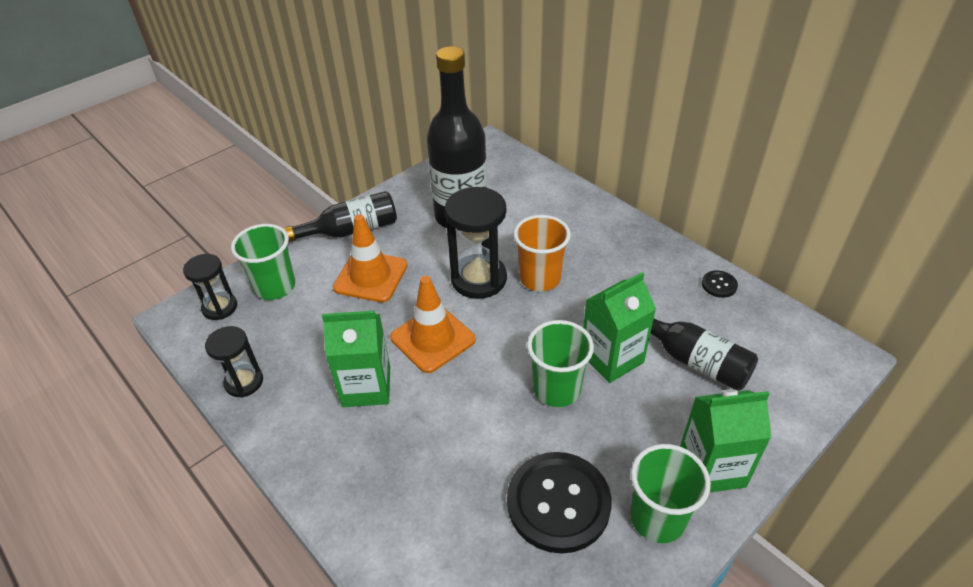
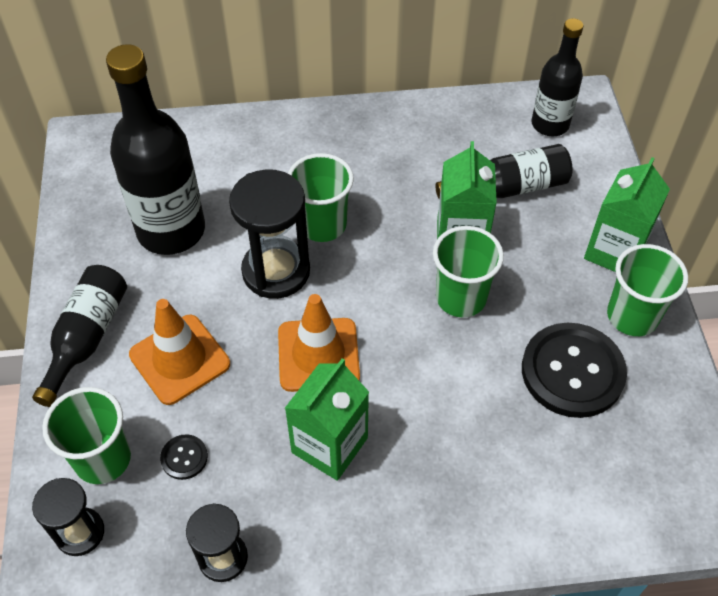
camera: 55 degrees left, 10 degrees up
orange cup [513,215,571,291] -> green cup [288,153,354,242]
black button [702,270,738,298] -> black button moved to [160,435,208,480]
none -> black bottle [532,18,583,136]

